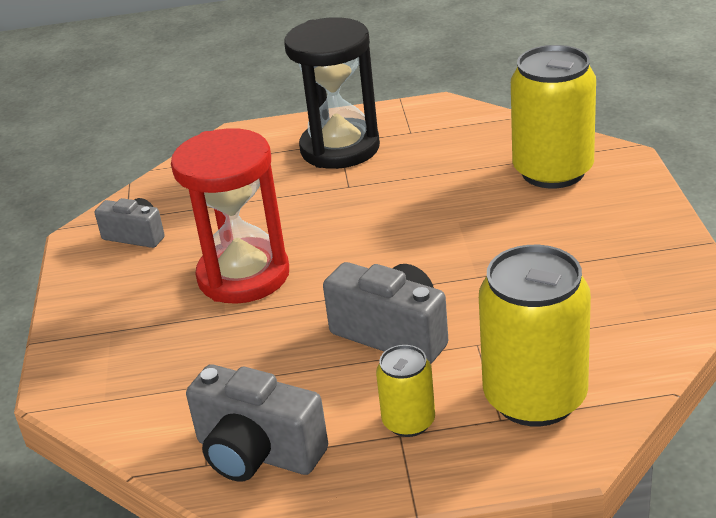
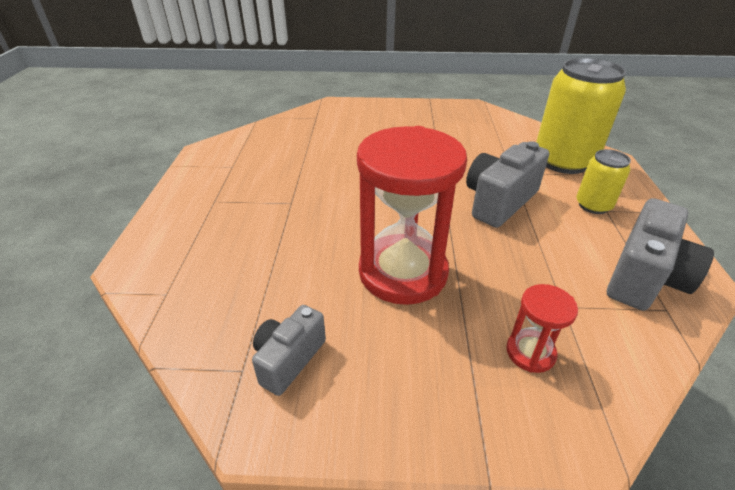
camera: 85 degrees left, 5 degrees up
black hourglass [284,17,380,169] -> none
yellow can [511,45,596,188] -> none
none -> red hourglass [506,284,578,373]

